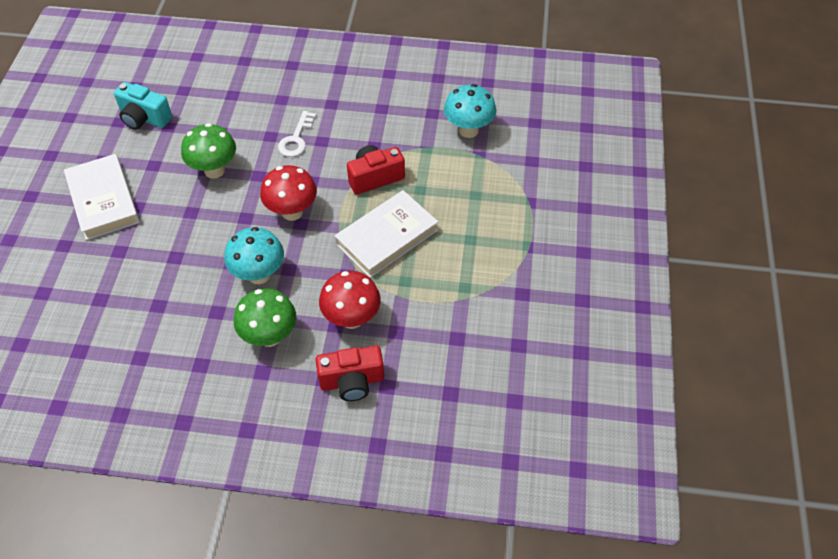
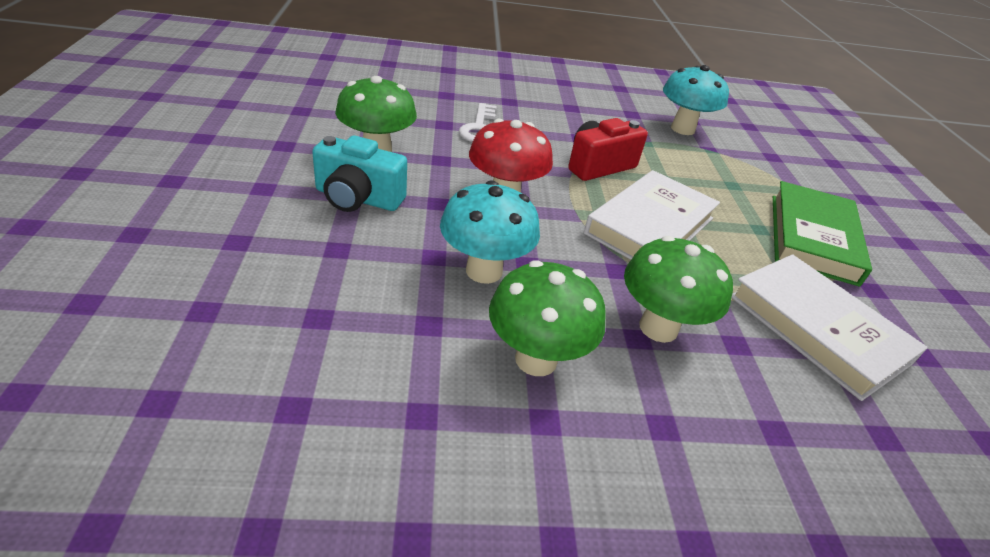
camera: 15 degrees left, 15 degrees down
white book [64,154,140,240] -> white book moved to [732,254,928,401]
turquoise camera [114,82,172,130] -> turquoise camera moved to [312,135,407,212]
red camera [315,346,384,401] -> none
red mushroom [319,271,381,329] -> green mushroom [624,236,733,343]
none -> green book [773,181,872,287]

